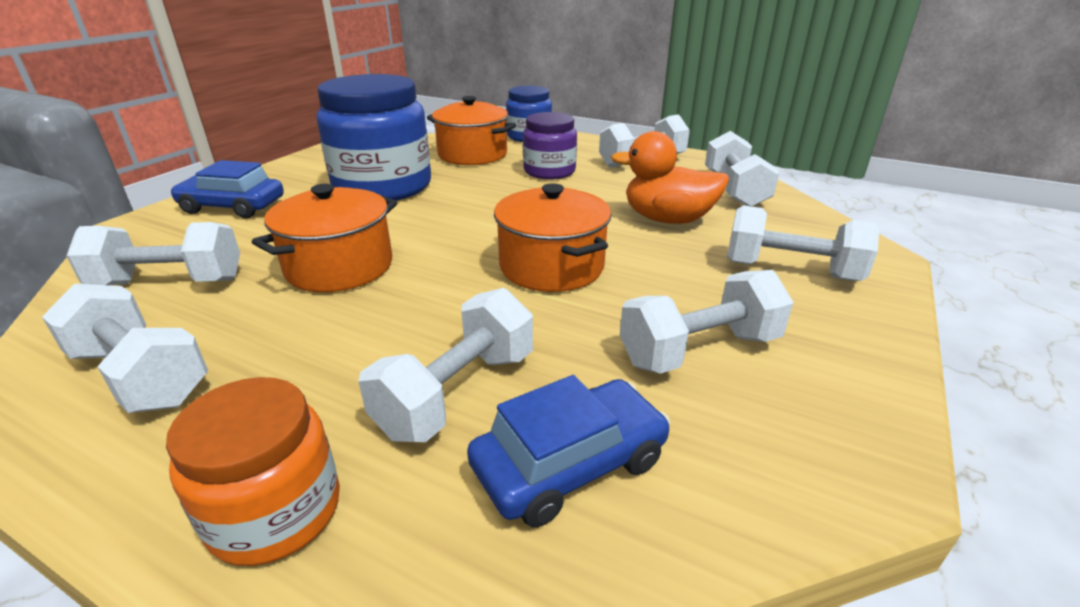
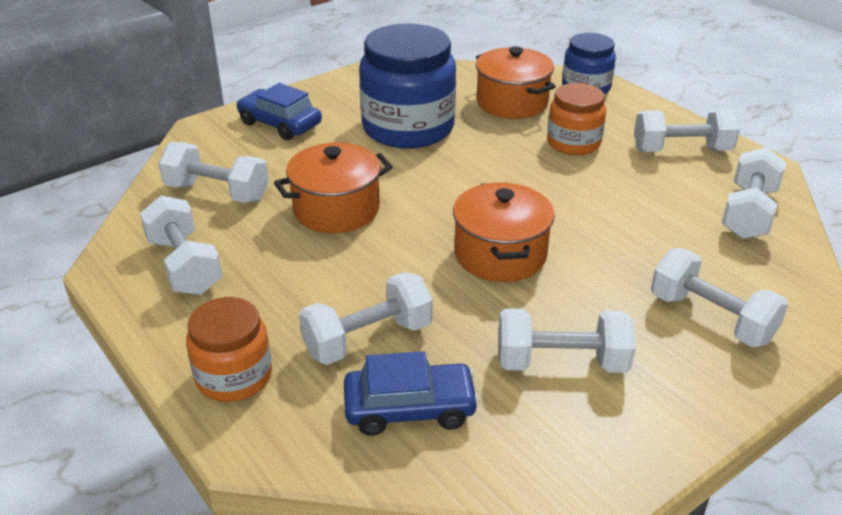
camera: 25 degrees right, 5 degrees up
purple jar [523,112,577,179] -> orange jar [547,83,606,155]
orange duck [611,131,729,224] -> none

